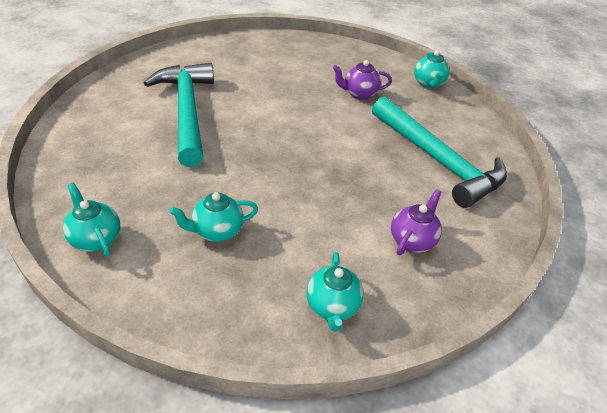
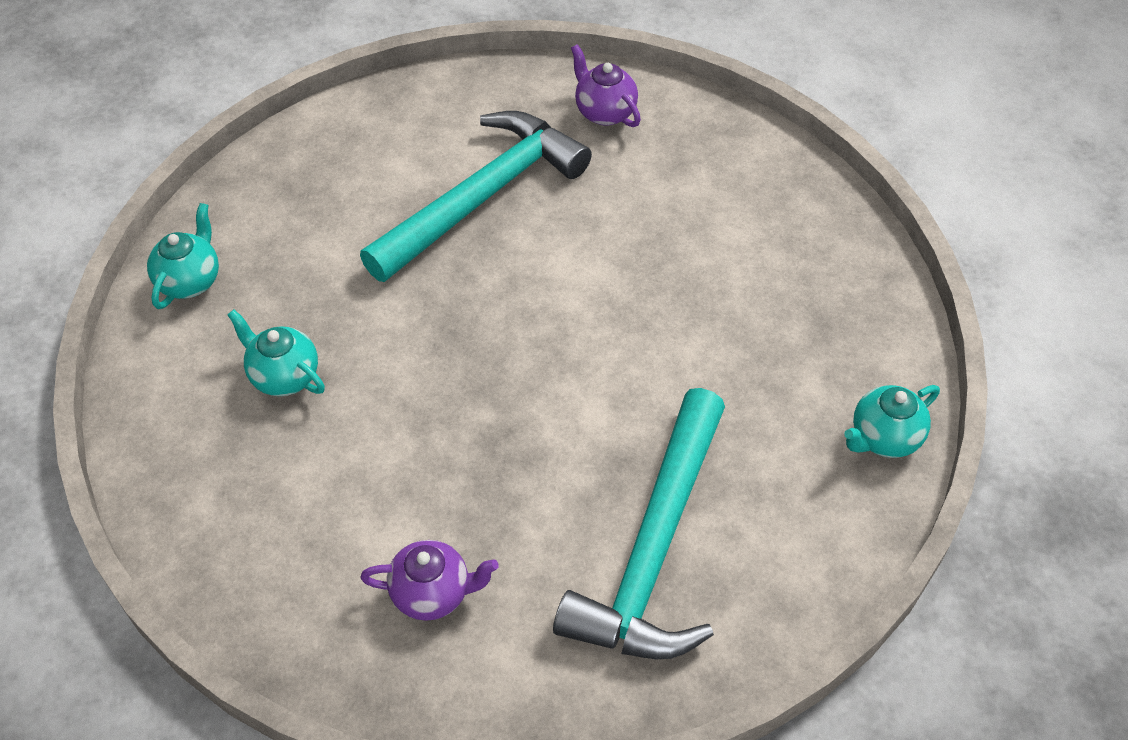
camera: 60 degrees right, 10 degrees up
turquoise teapot [306,252,364,332] -> none
purple teapot [333,60,392,100] -> purple teapot moved to [571,44,641,127]

